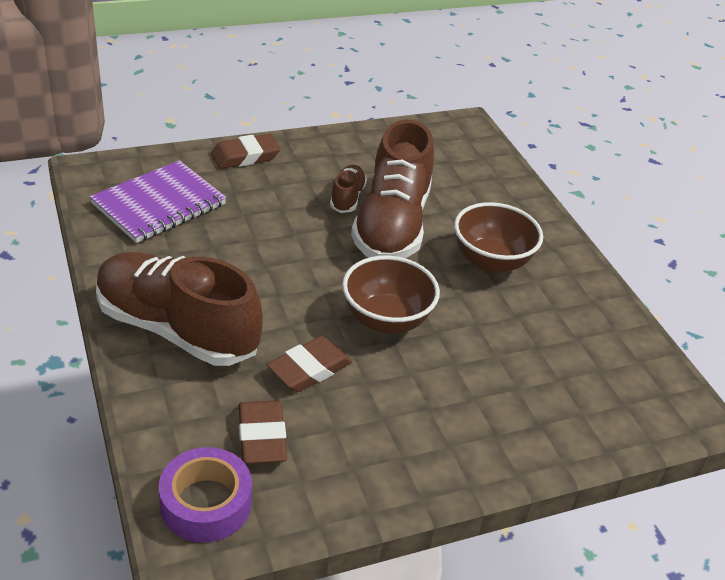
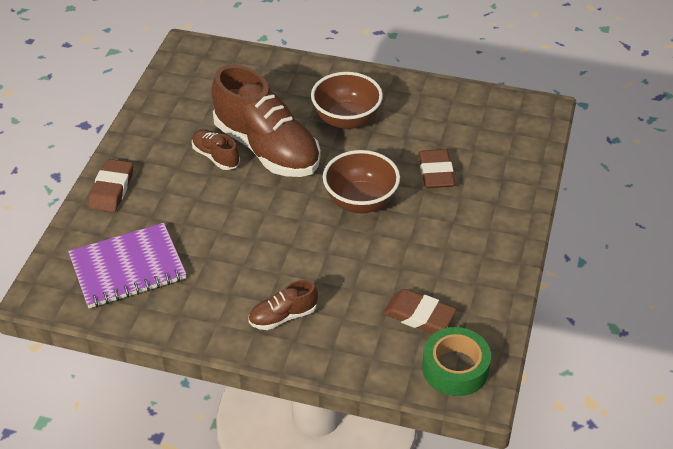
camera: 50 degrees left, 5 degrees up
purple notebook [90,160,227,243] -> purple notebook turned 75 degrees clockwise [68,223,186,308]
brown shoe [96,252,263,366] -> brown shoe [248,280,318,330], size x0.45
purple tape [159,447,252,543] -> green tape [422,327,491,396]
brown eraser [267,336,352,392] -> brown eraser moved to [418,149,455,188]

